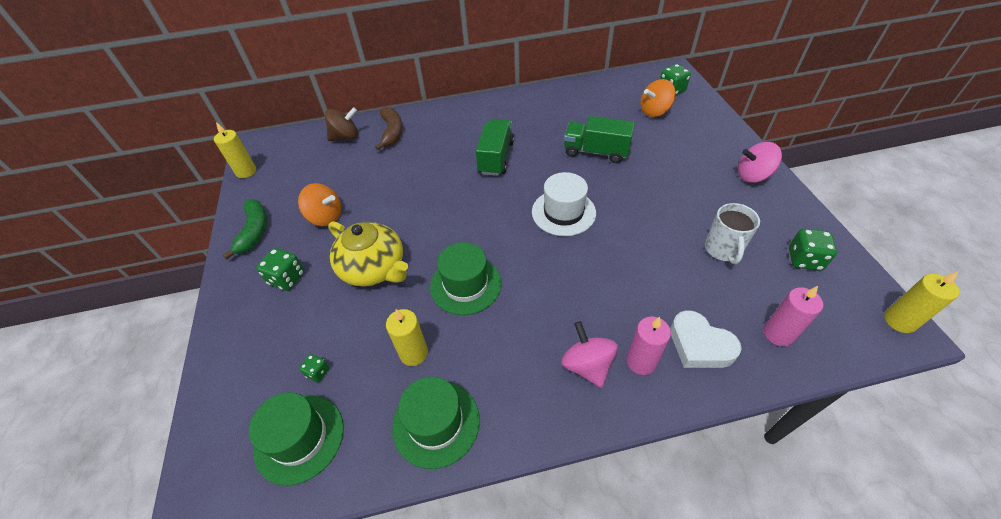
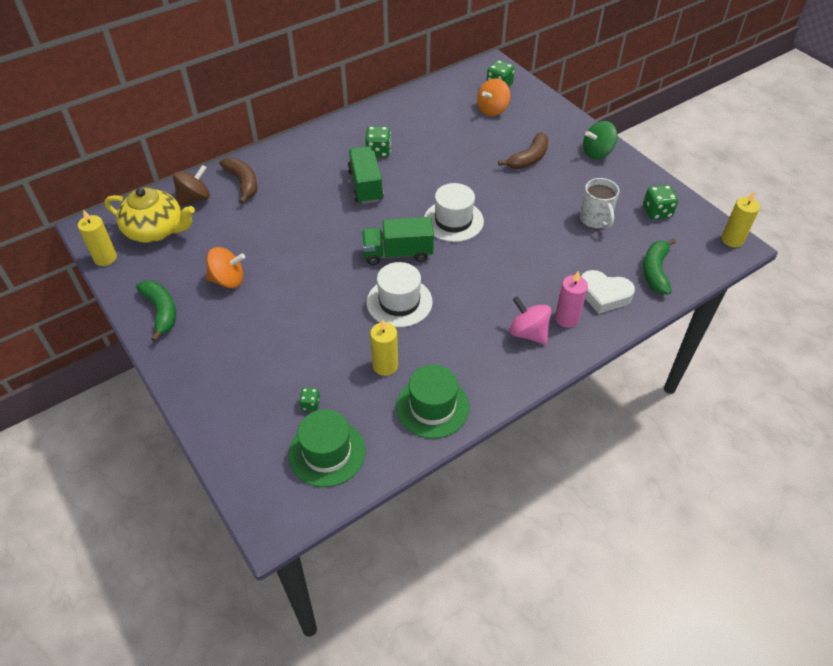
camera: 25 degrees left, 0 degrees up
green dice [256,248,304,291] -> green dice moved to [365,126,391,157]
yellow teapot [328,221,408,287] -> yellow teapot moved to [104,187,195,243]
green hat [430,242,502,315] -> white hat [367,262,433,328]
green truck [564,116,635,163] -> green truck moved to [362,217,434,265]
pink spinning top [738,142,782,183] -> green spinning top [583,121,617,159]
pink candle [763,286,823,346] -> green banana [643,238,676,294]
none -> brown banana [498,133,549,169]

